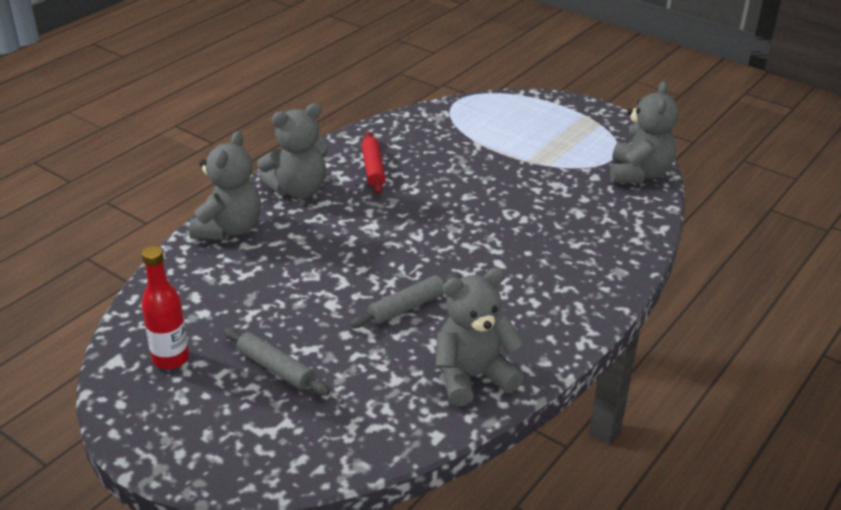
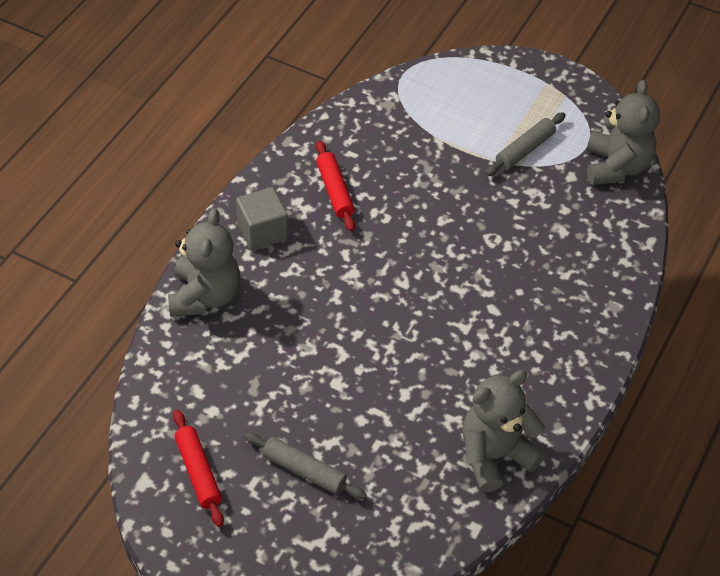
camera: 10 degrees left, 15 degrees up
red bottle [142,246,189,369] -> red rolling pin [173,410,224,527]
grey teddy bear [257,103,327,198] -> grey cube [236,187,288,250]
grey rolling pin [350,273,461,328] -> grey rolling pin moved to [485,112,566,176]

